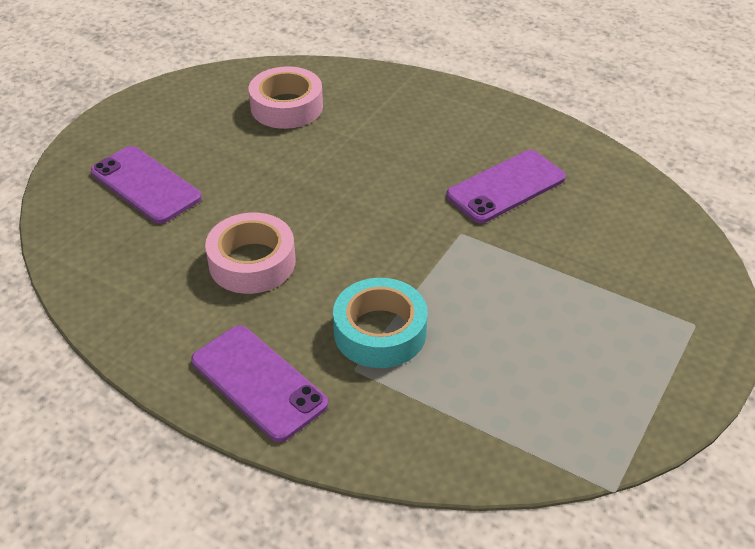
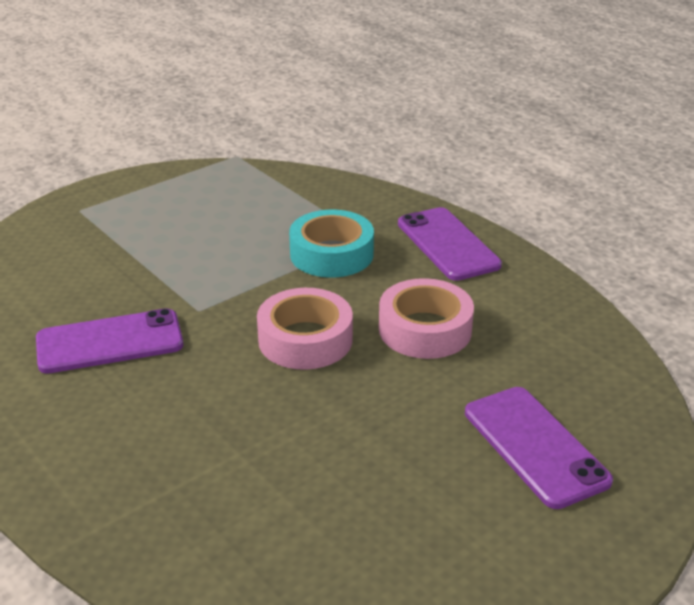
camera: 160 degrees left, 10 degrees down
pink tape [249,66,323,129] -> pink tape moved to [257,288,353,370]

